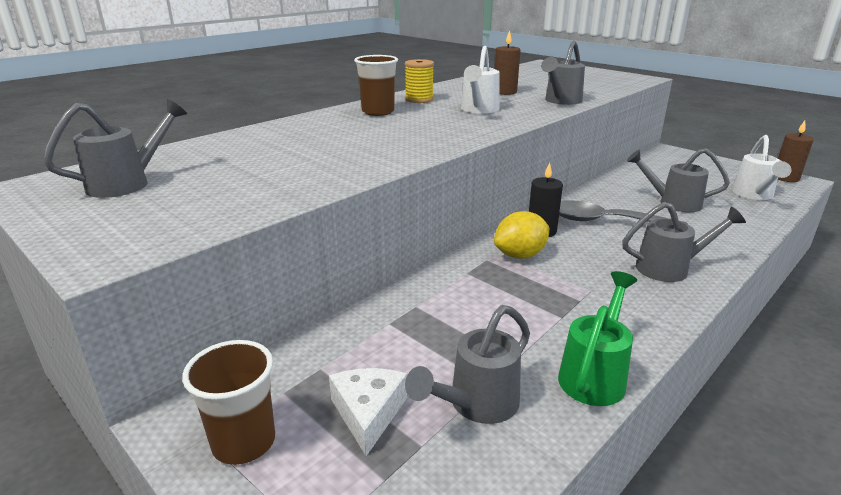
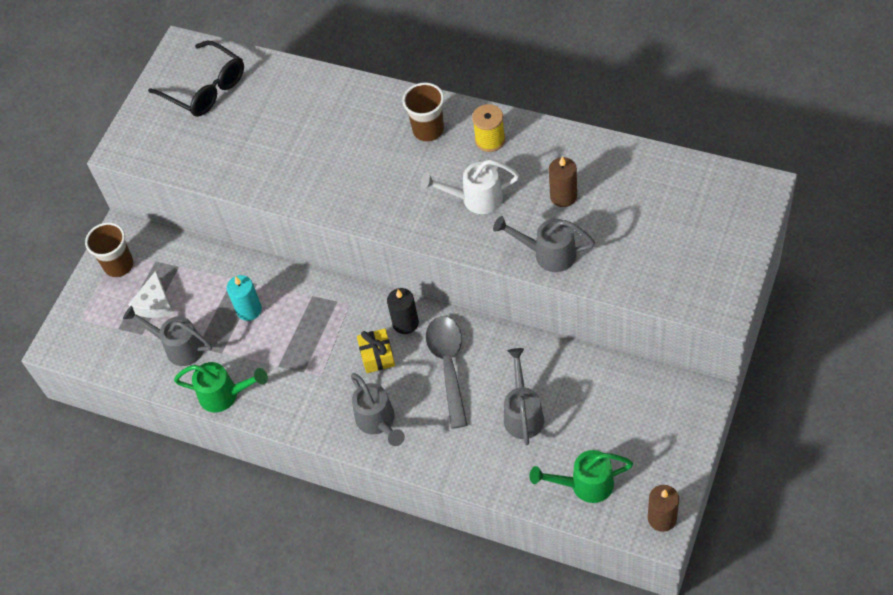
camera: 75 degrees right, 30 degrees up
grey watering can [43,99,187,198] -> black glasses [148,40,244,117]
white cheese [329,368,407,456] -> white cheese turned 120 degrees clockwise [128,271,174,318]
yellow lemon [494,211,549,259] -> none
white watering can [732,135,792,200] -> green watering can [529,450,633,503]
none -> turquoise candle [227,275,262,321]
none -> yellow gift [357,328,395,373]

